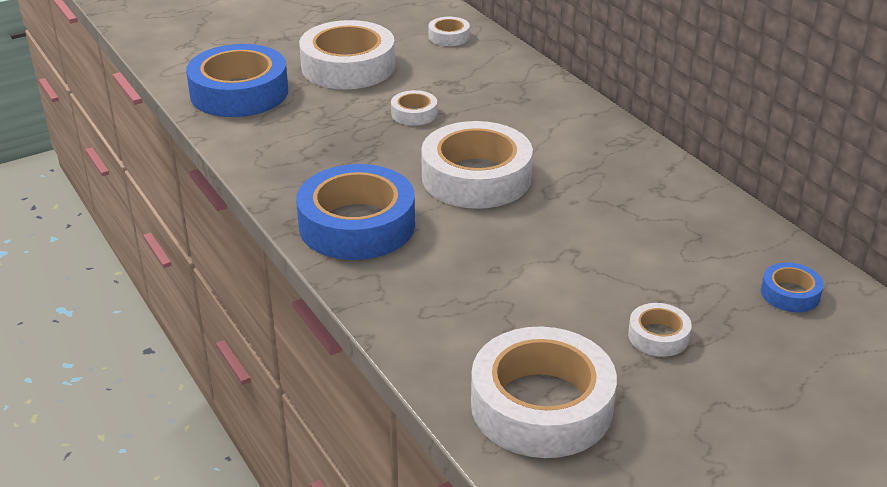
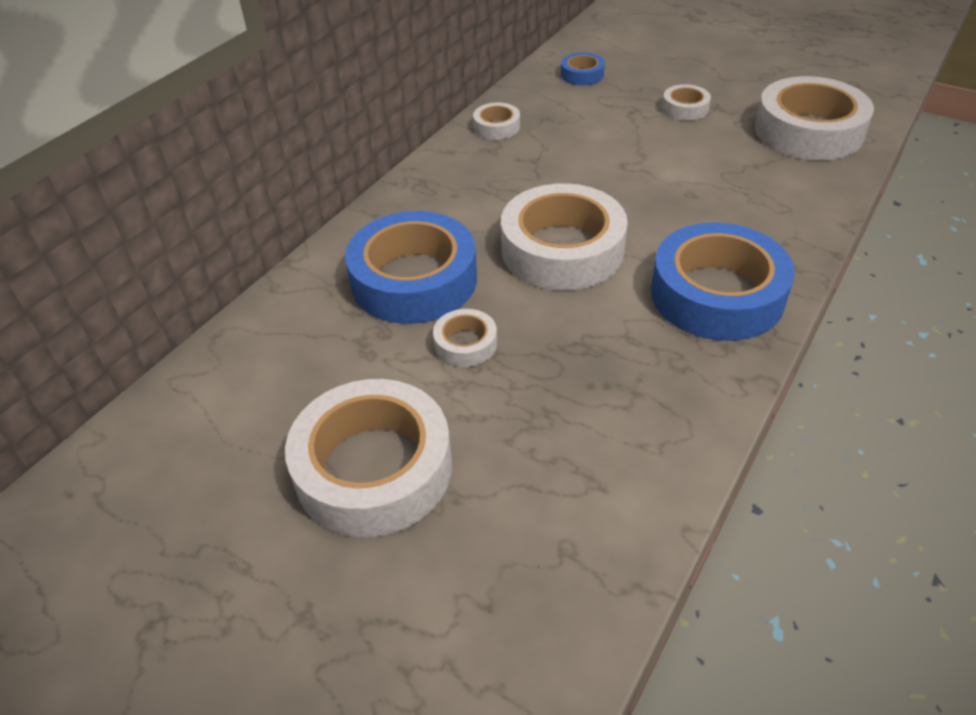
camera: 115 degrees left, 10 degrees up
blue tape [186,44,288,117] -> blue tape moved to [345,211,477,324]
white tape [428,17,470,46] -> white tape moved to [473,103,520,140]

